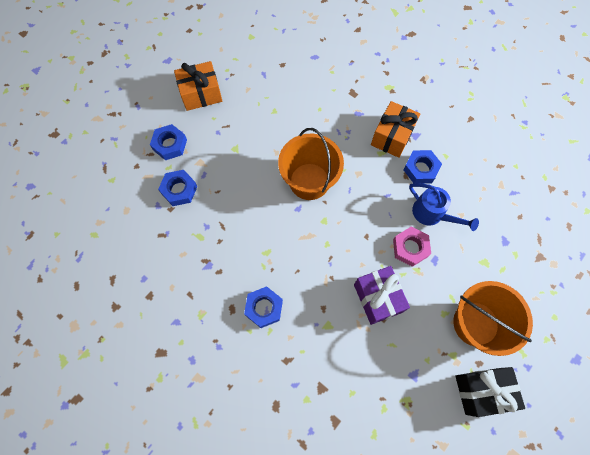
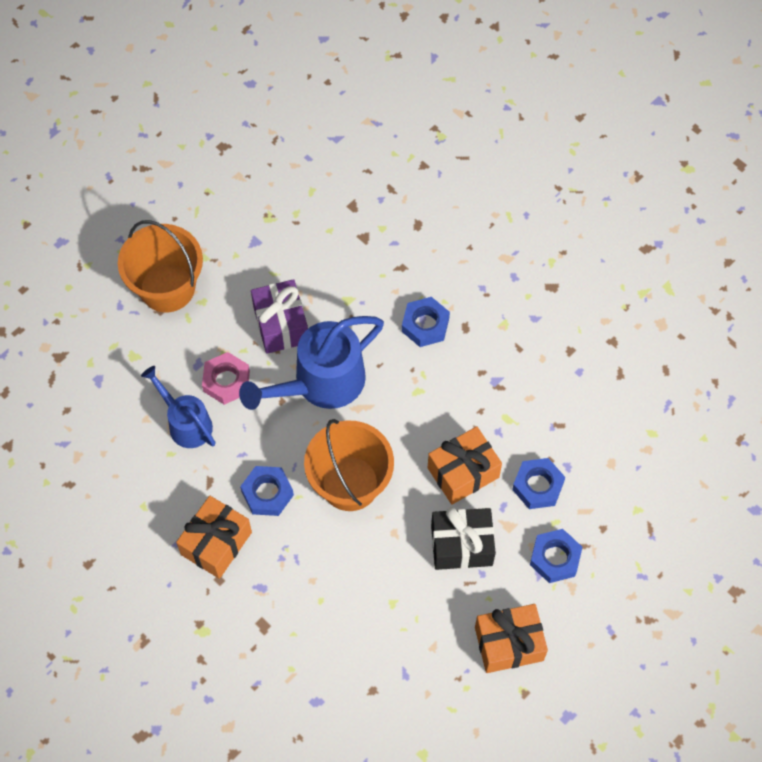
camera: 175 degrees left, 5 degrees down
blue nut [403,150,442,184] -> blue nut moved to [240,466,294,516]
black gift [455,367,525,417] -> black gift moved to [431,508,496,570]
none -> blue watering can [239,316,384,410]
none -> orange gift [428,426,502,505]

